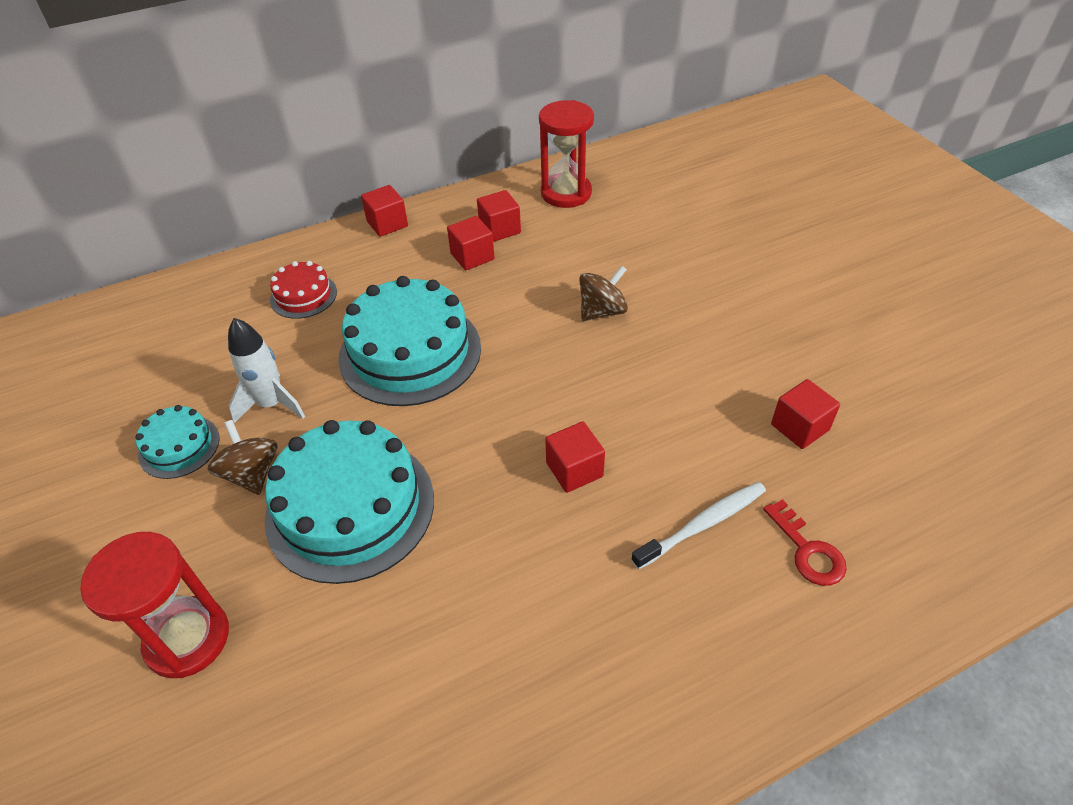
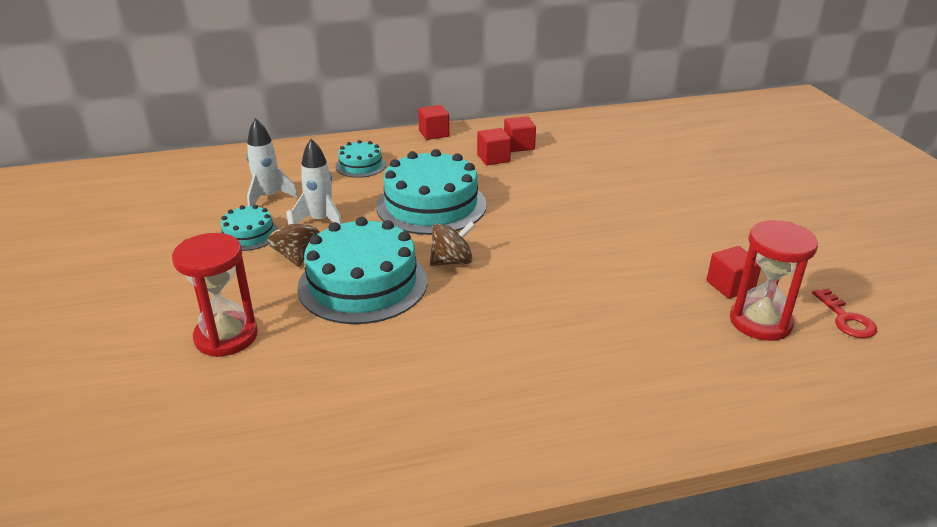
camera: 10 degrees right, 15 degrees down
red cake [270,261,337,319] -> turquoise cake [335,140,386,178]
red hourglass [539,100,594,208] -> red hourglass moved to [730,220,818,341]
red cube [545,421,605,493] -> none
brown spinning top [579,265,628,321] -> brown spinning top moved to [430,221,475,266]
white toothbrush [631,482,766,569] -> none
red key [764,499,847,586] -> red key moved to [812,289,877,338]
none -> white rocket [246,118,298,206]

